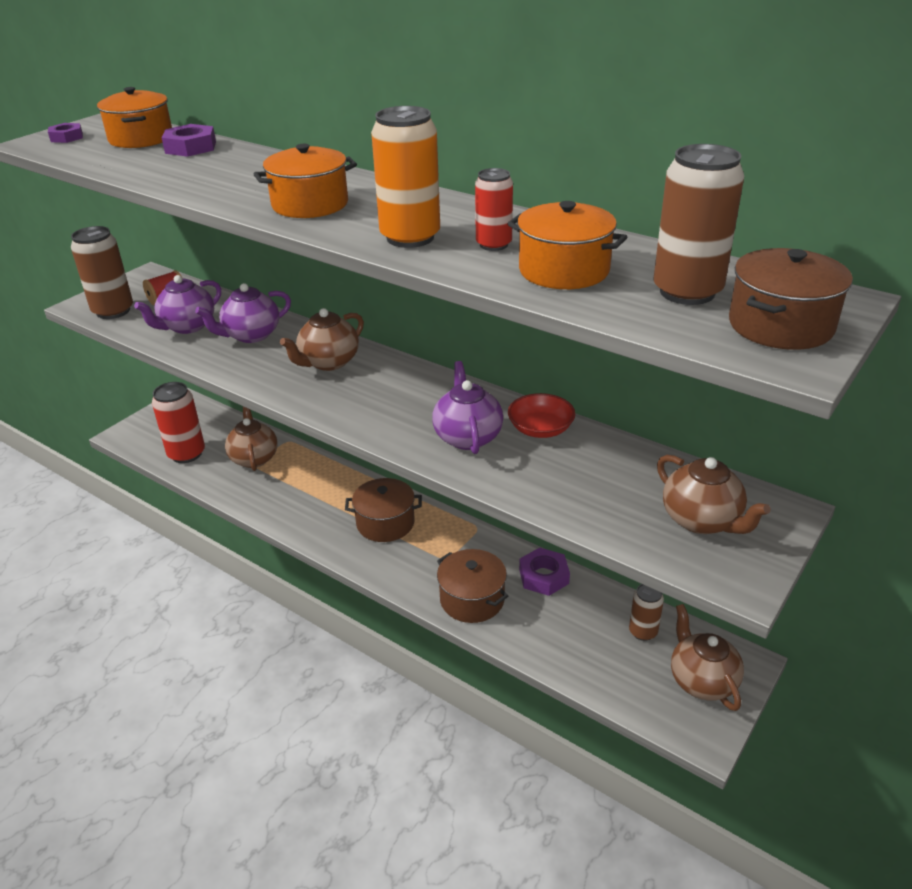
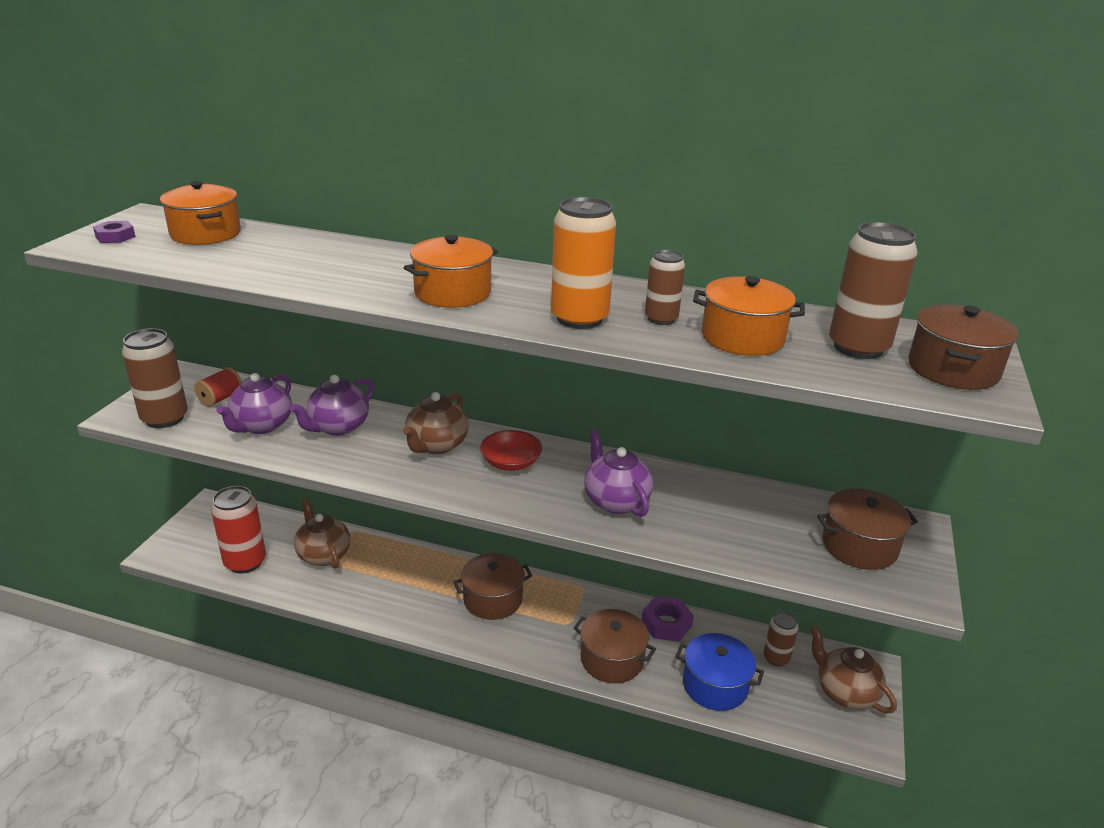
camera: 20 degrees left, 5 degrees down
purple nut [162,124,216,157] -> none
red can [475,168,513,251] -> brown can [645,250,685,325]
red bowl [508,393,575,438] -> red bowl moved to [480,430,542,471]
brown teapot [657,455,771,534] -> brown pot [817,489,918,570]
none -> blue pot [675,633,764,711]

